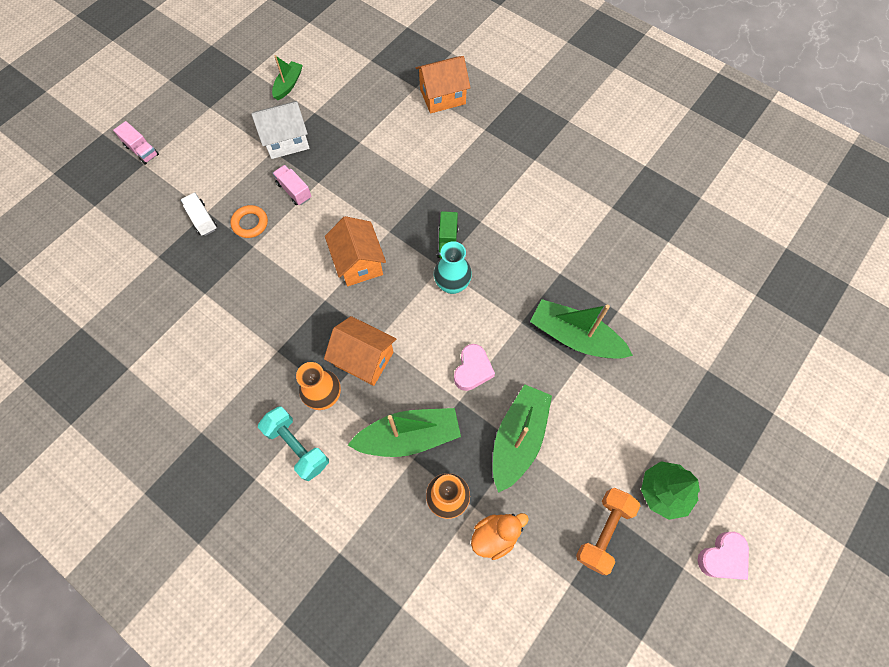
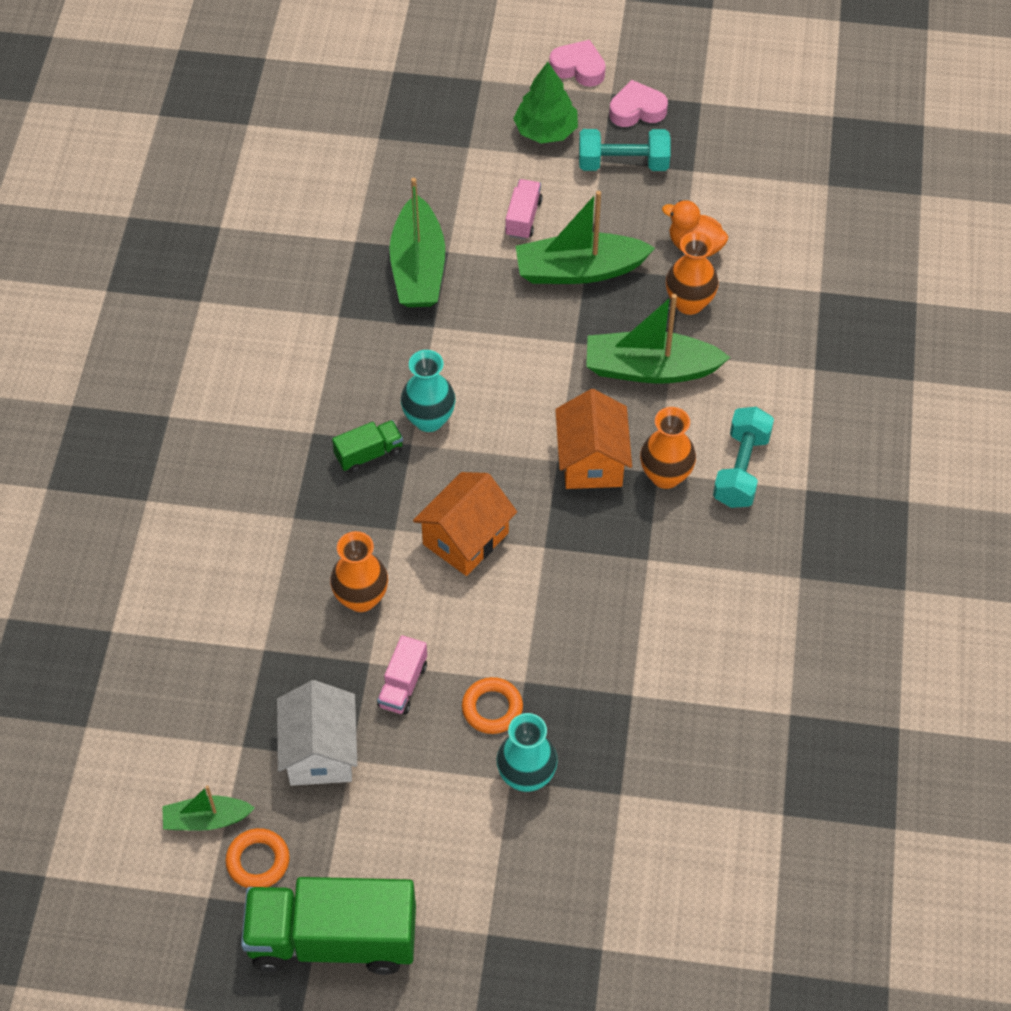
camera: 120 degrees left, 10 degrees down
pink truck [113,121,159,165] -> pink truck moved to [505,179,542,240]
white truck [181,193,217,236] -> turquoise vase [496,713,558,792]
white house [251,101,310,159] -> white house turned 45 degrees clockwise [277,680,357,786]
green boat [348,408,461,457] -> green boat turned 45 degrees counterclockwise [586,294,731,384]
orange house [415,56,471,114] -> none
pink heart [454,344,495,391] -> pink heart moved to [609,80,668,127]
orange dumbbell [576,488,640,575] -> turquoise dumbbell [579,129,670,171]
none -> orange ring [226,828,290,888]
none -> green truck [241,877,416,975]
none -> orange vase [330,531,388,612]

